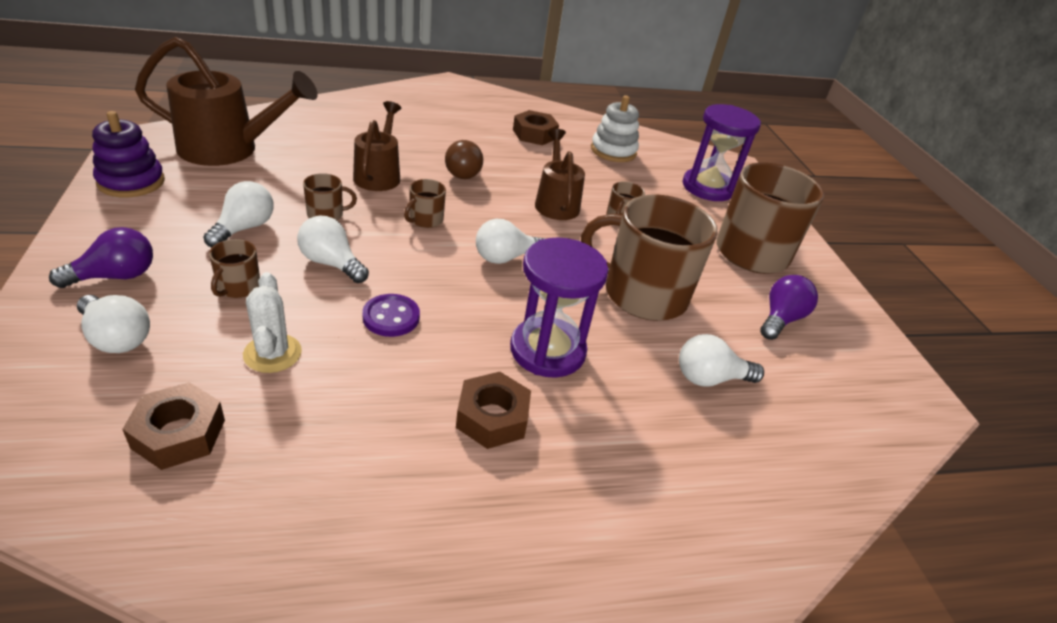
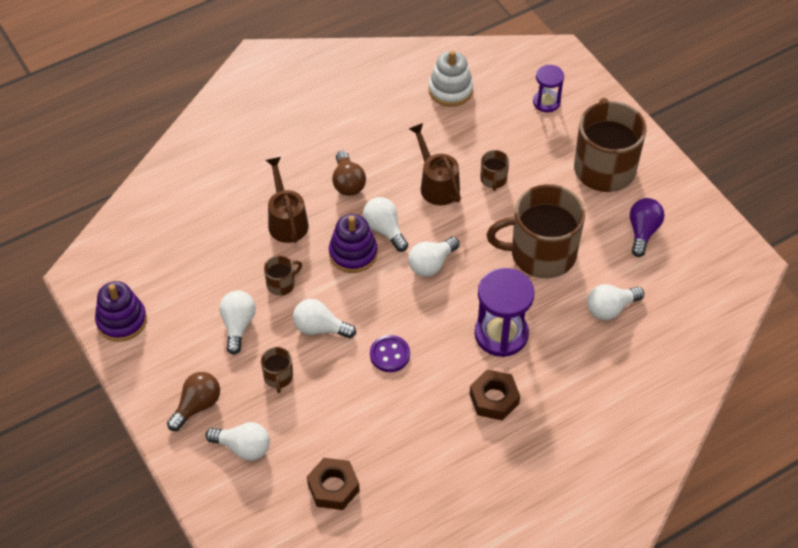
camera: 15 degrees left, 15 degrees up
purple light bulb [49,227,153,288] -> brown light bulb [167,372,220,431]
brown watering can [135,37,318,166] -> none
white cactus [243,272,302,373] -> none
brown mug [404,179,446,228] -> purple stacking toy [329,214,378,273]
brown nut [513,110,559,145] -> none
purple hourglass [683,104,761,201] -> purple hourglass [533,65,564,112], size x0.58
none -> white light bulb [363,197,408,252]

